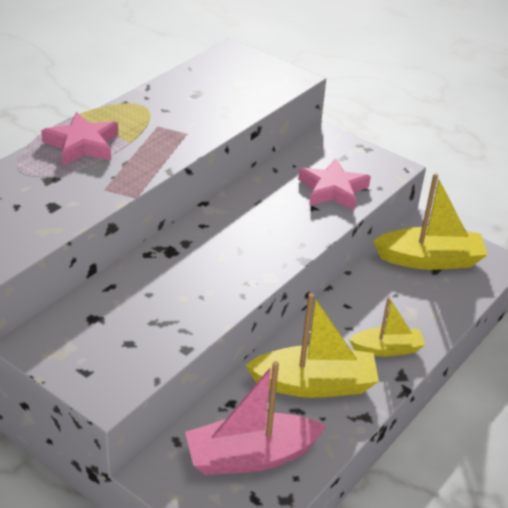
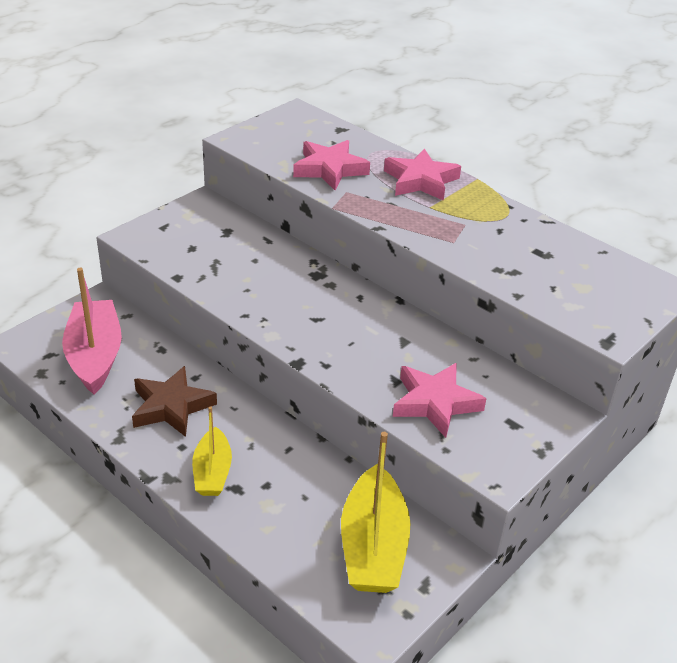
camera: 95 degrees right, 0 degrees up
yellow boat [245,293,379,398] -> brown star [132,366,217,437]
none -> pink star [293,140,370,190]

